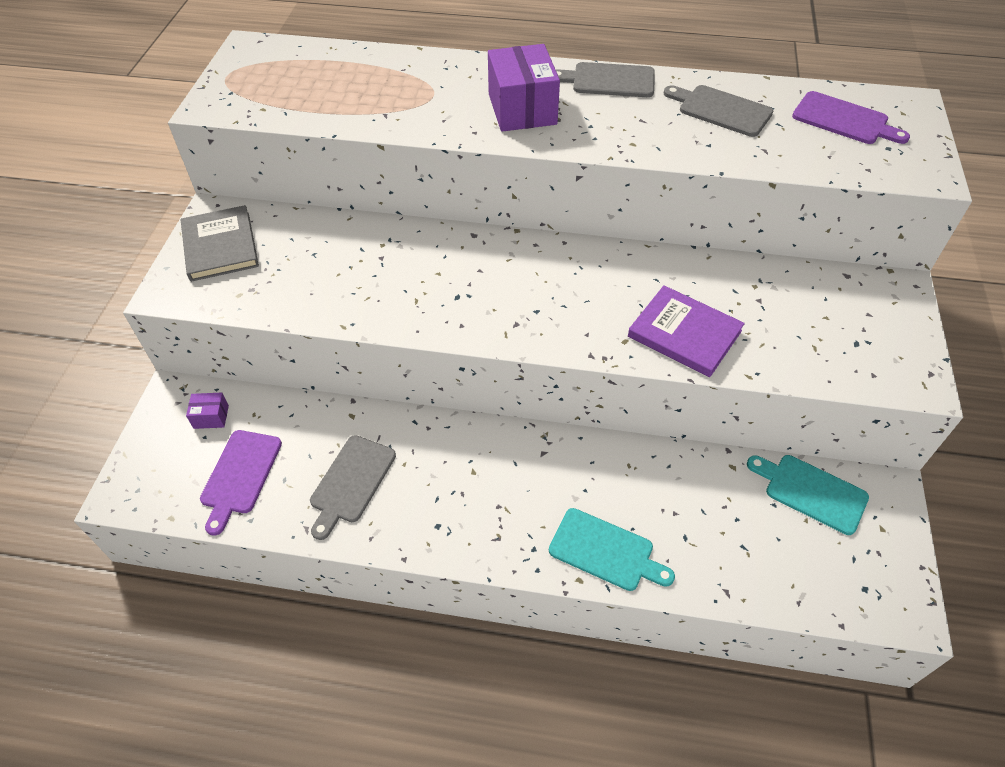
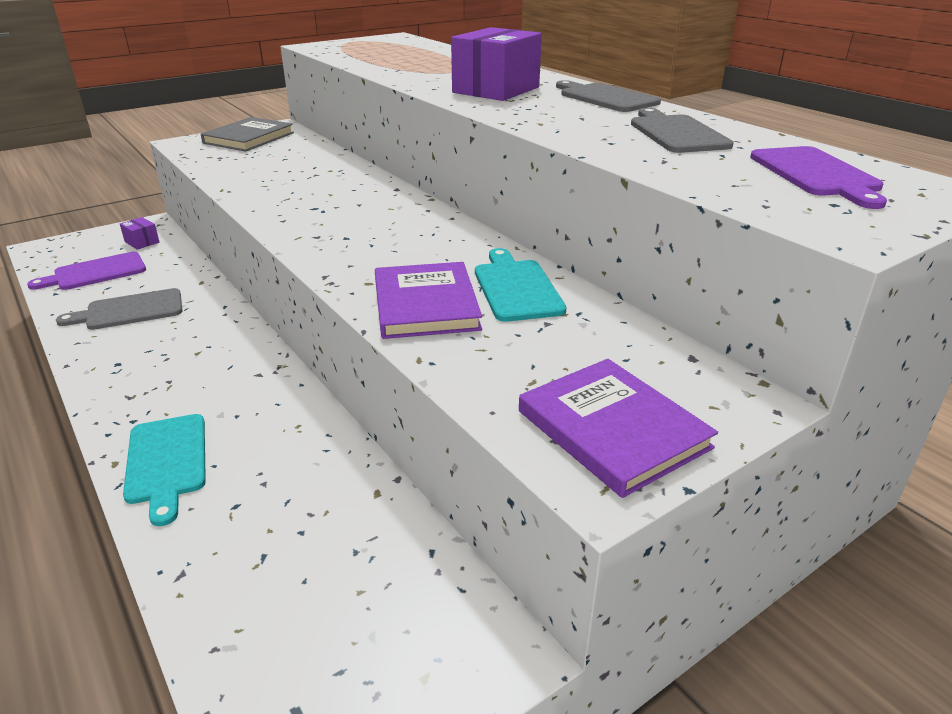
camera: 45 degrees right, 20 degrees down
turquoise cutting board [747,455,869,535] -> turquoise cutting board moved to [475,248,566,322]
none -> purple book [519,359,718,498]

